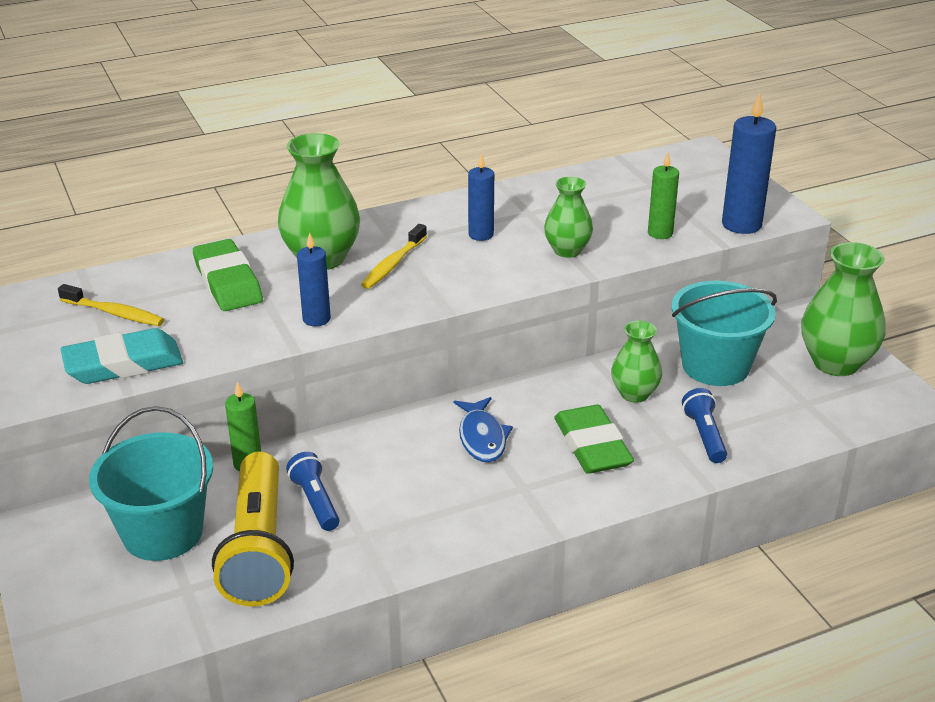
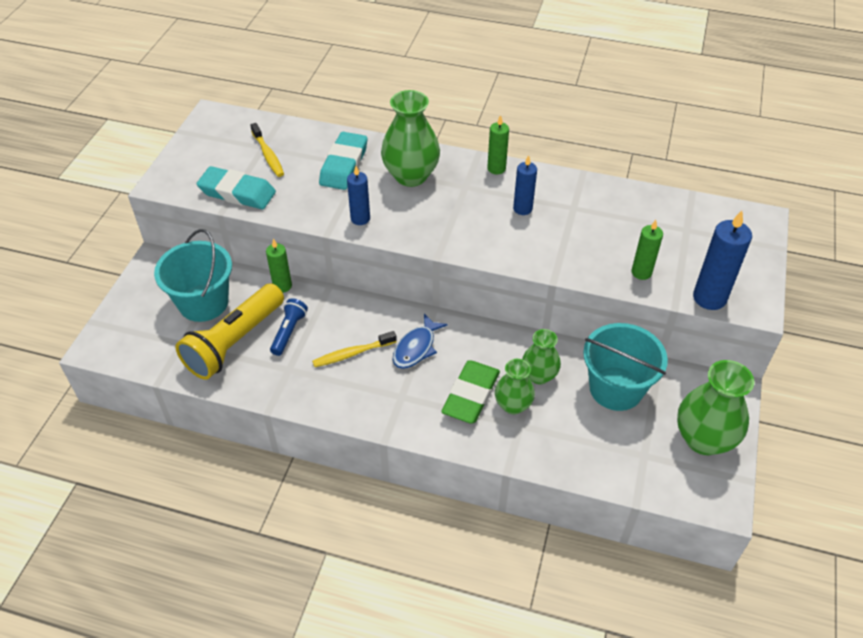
camera: 40 degrees right, 15 degrees up
green eraser [193,239,263,311] -> turquoise eraser [319,132,367,190]
yellow toothbrush [361,224,427,289] -> yellow toothbrush moved to [312,331,397,367]
green vase [544,177,593,258] -> green vase moved to [495,359,535,414]
blue flashlight [682,388,727,463] -> none
none -> green candle [487,115,509,174]

